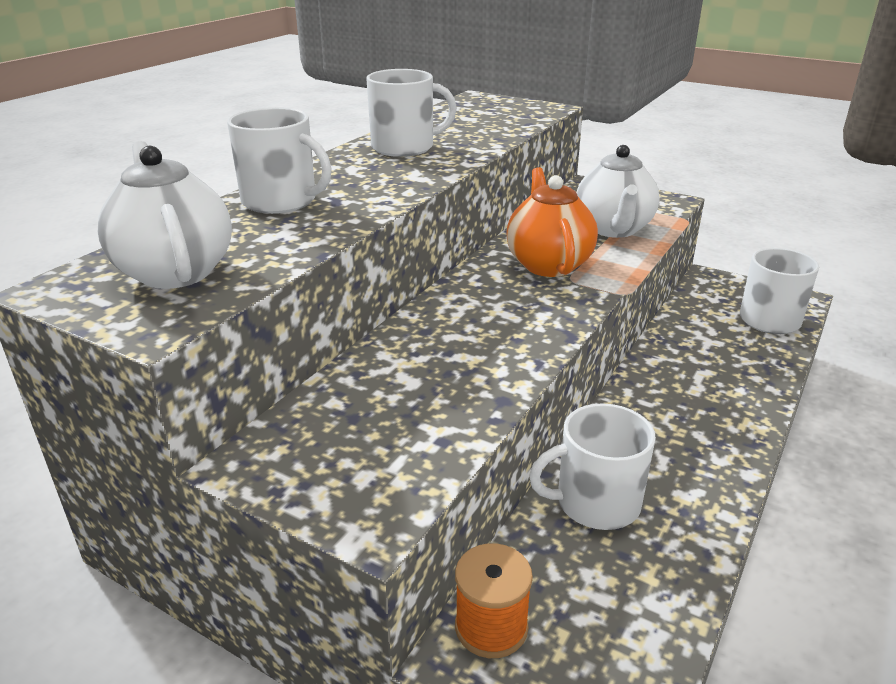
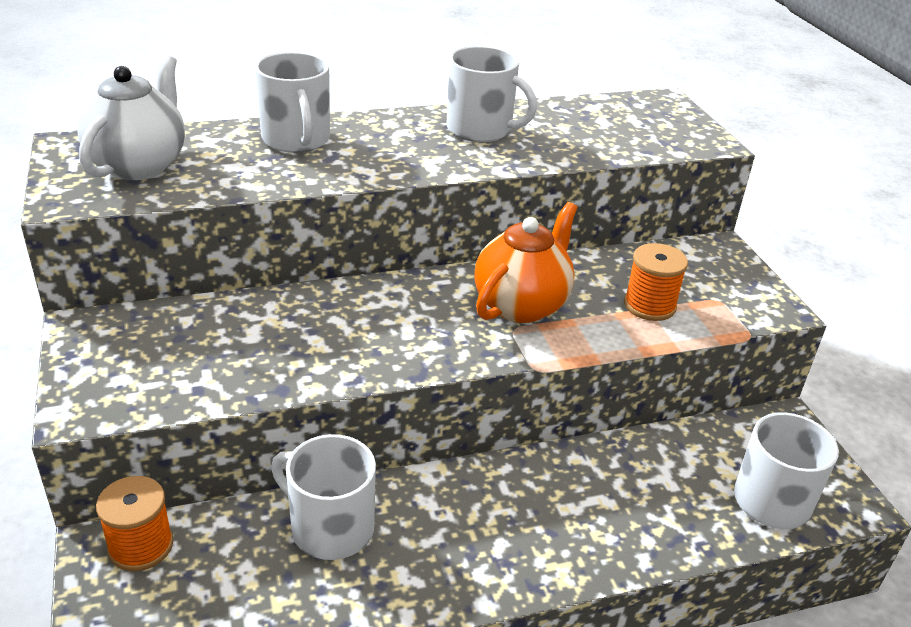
camera: 40 degrees right, 5 degrees up
white teapot [577,145,660,238] -> orange spool [624,243,688,321]

